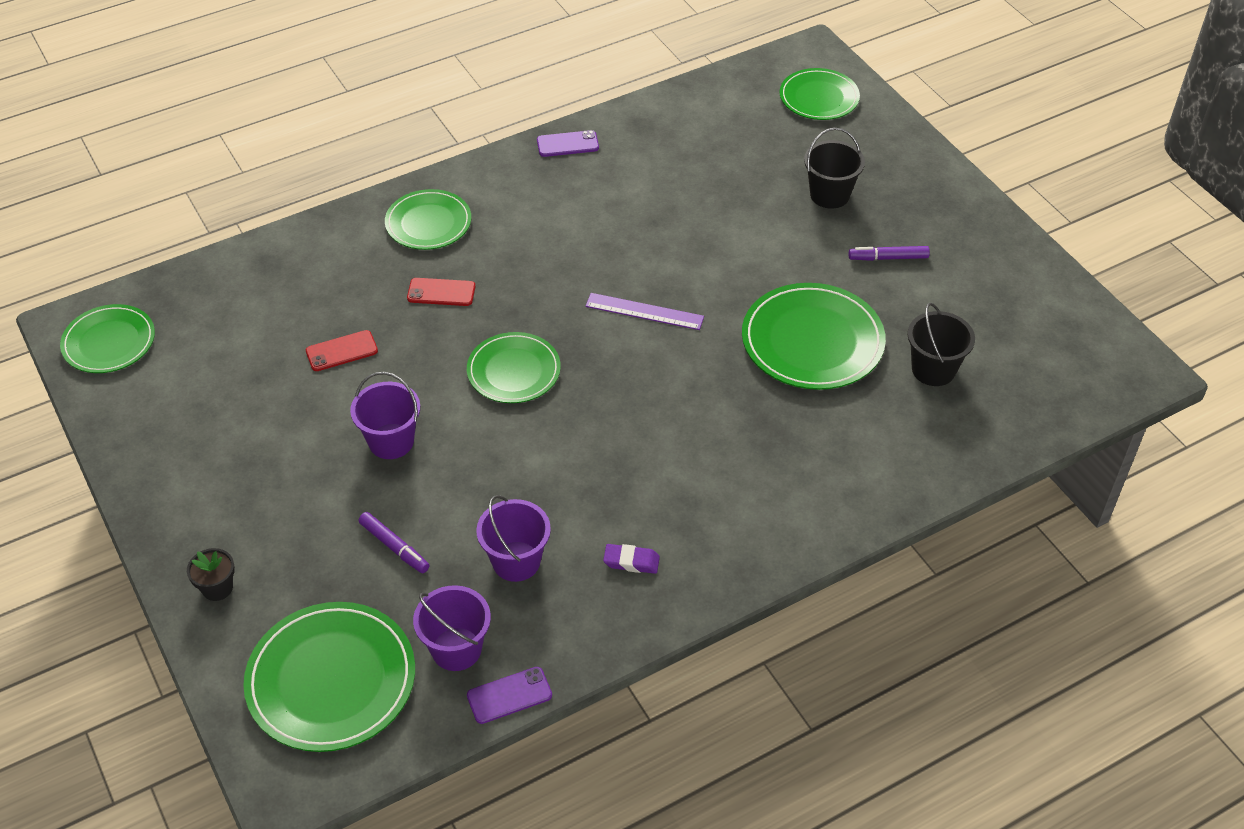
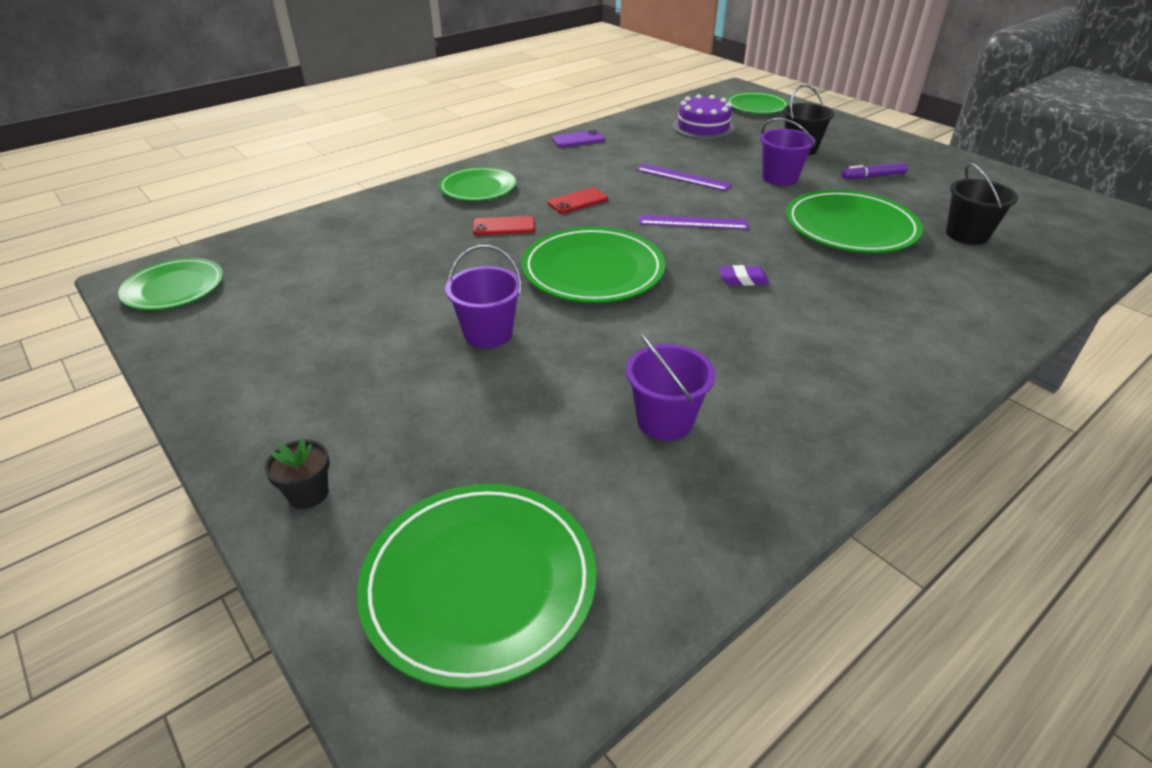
camera: 10 degrees left, 10 degrees down
red phone [306,330,378,371] -> red phone moved to [548,188,608,213]
purple marker [358,512,430,573] -> none
purple bucket [413,585,491,671] -> purple bucket moved to [760,118,816,186]
green plate [467,332,561,403] -> green plate [522,227,665,303], size x1.55
purple phone [467,667,552,724] -> none
purple eraser [603,544,660,574] -> purple eraser moved to [718,265,770,286]
none -> purple ruler [636,164,732,191]
none -> purple cake [672,94,735,139]

